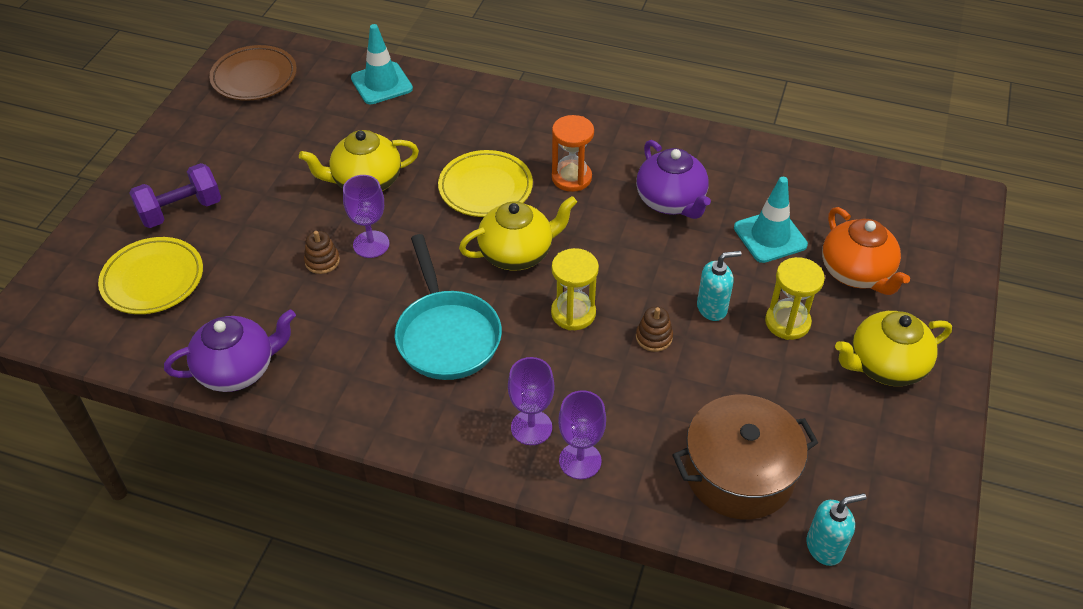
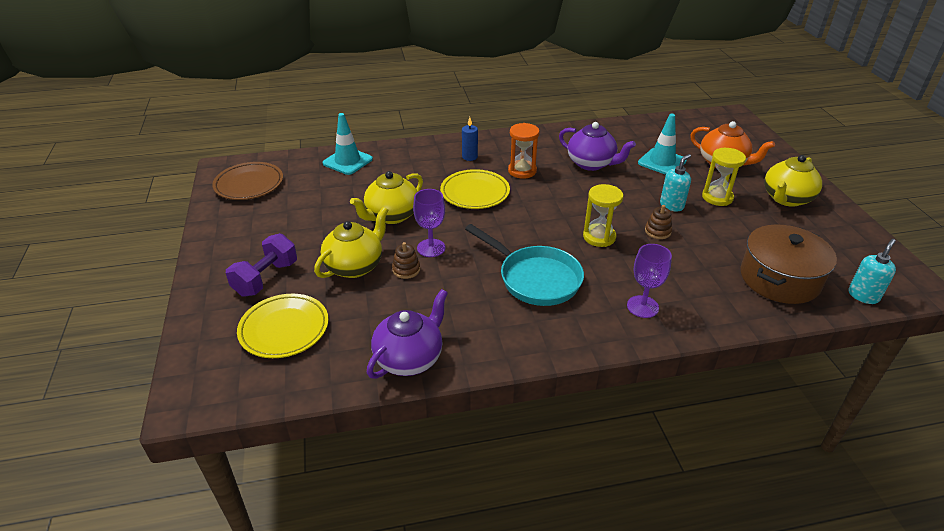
camera: 30 degrees left, 10 degrees down
yellow teapot [459,196,577,270] -> yellow teapot moved to [314,207,389,278]
purple goblet [558,390,606,479] -> none
none -> blue candle [462,117,478,161]

